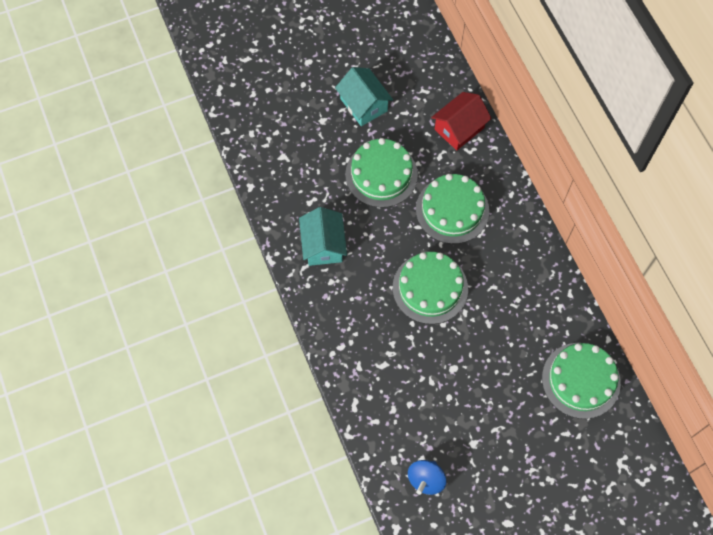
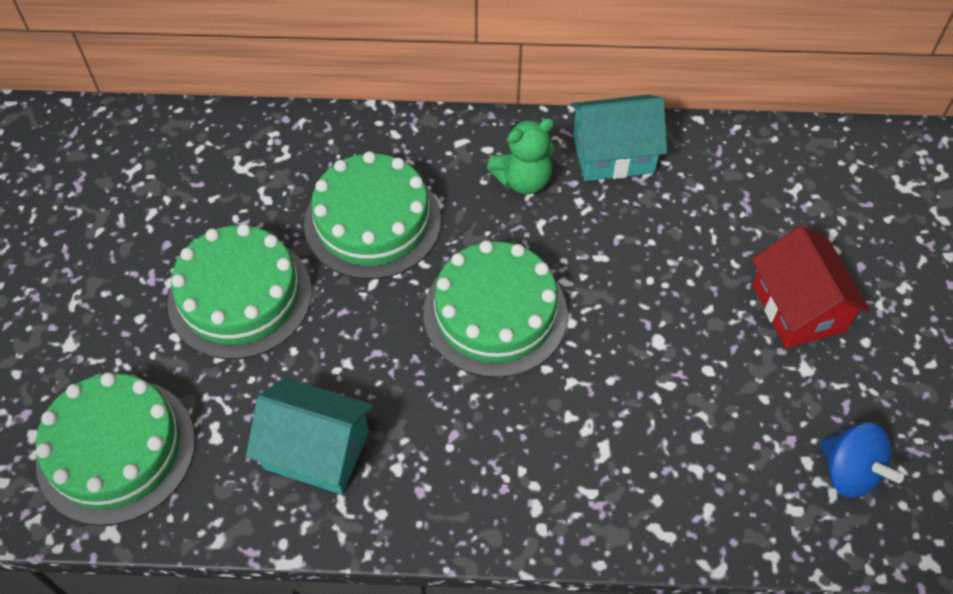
camera: 65 degrees left, 10 degrees down
turquoise house [335,67,393,126] -> turquoise house moved to [570,95,667,181]
red house [431,92,492,150] -> red house moved to [752,226,870,349]
green cake [542,343,621,419] -> green cake moved to [35,372,195,526]
none -> green teddy bear [487,118,554,194]

